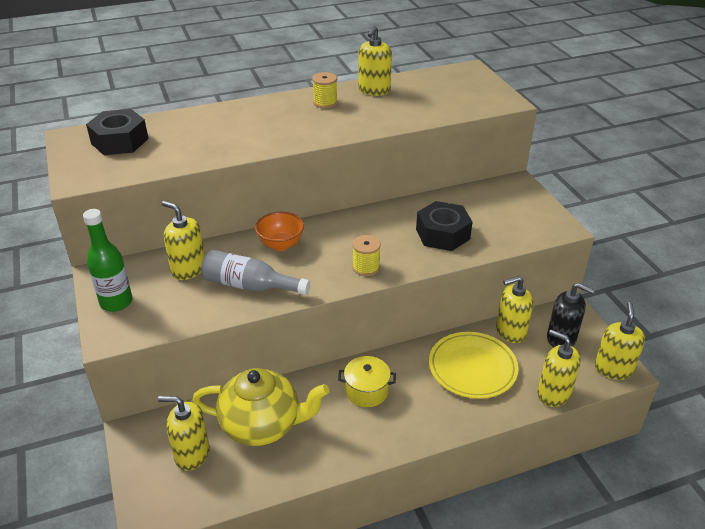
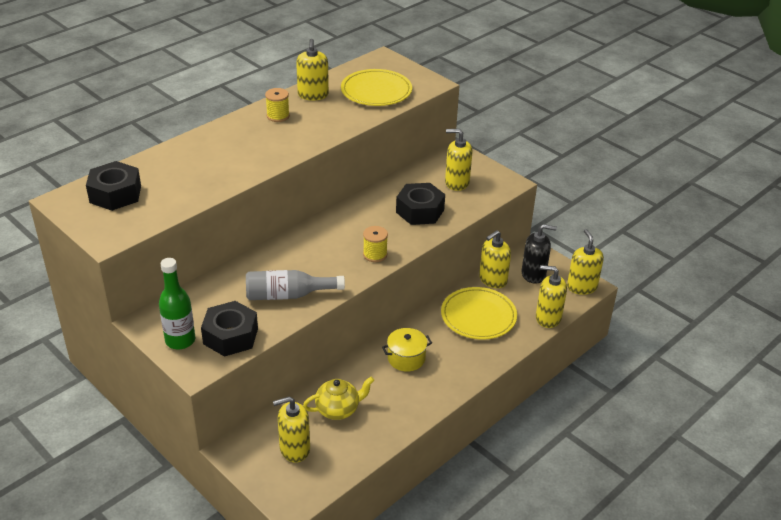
camera: 25 degrees left, 0 degrees up
yellow soap dispenser [162,201,205,280] -> yellow soap dispenser moved to [445,129,472,191]
yellow teapot [192,368,329,446] -> yellow teapot [303,377,374,420], size x0.62
orange bowl [255,212,304,251] -> none
none -> black nut [201,301,258,357]
none -> yellow plate [341,69,412,106]

